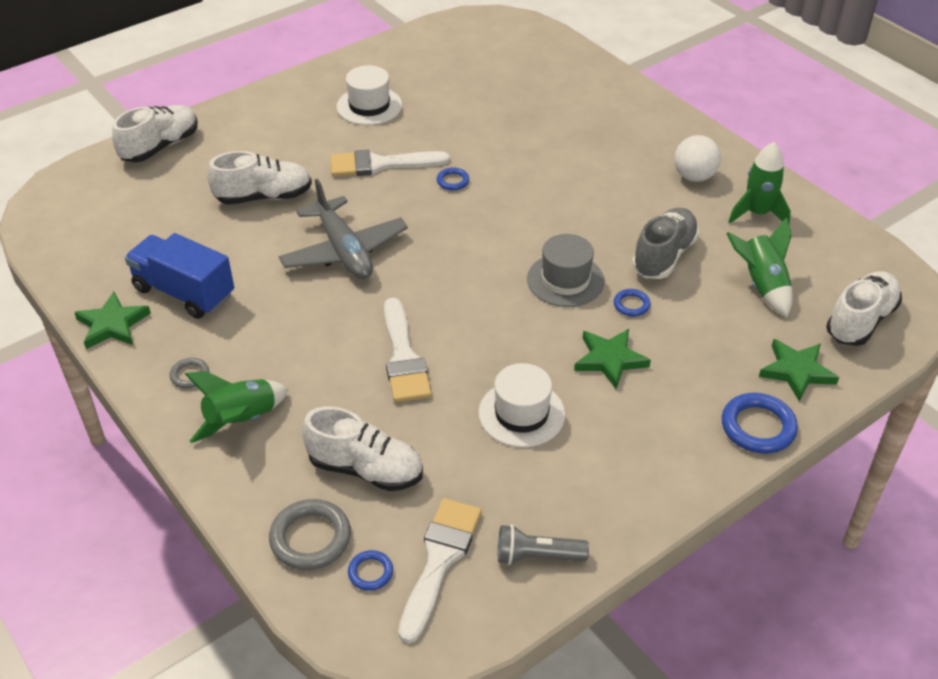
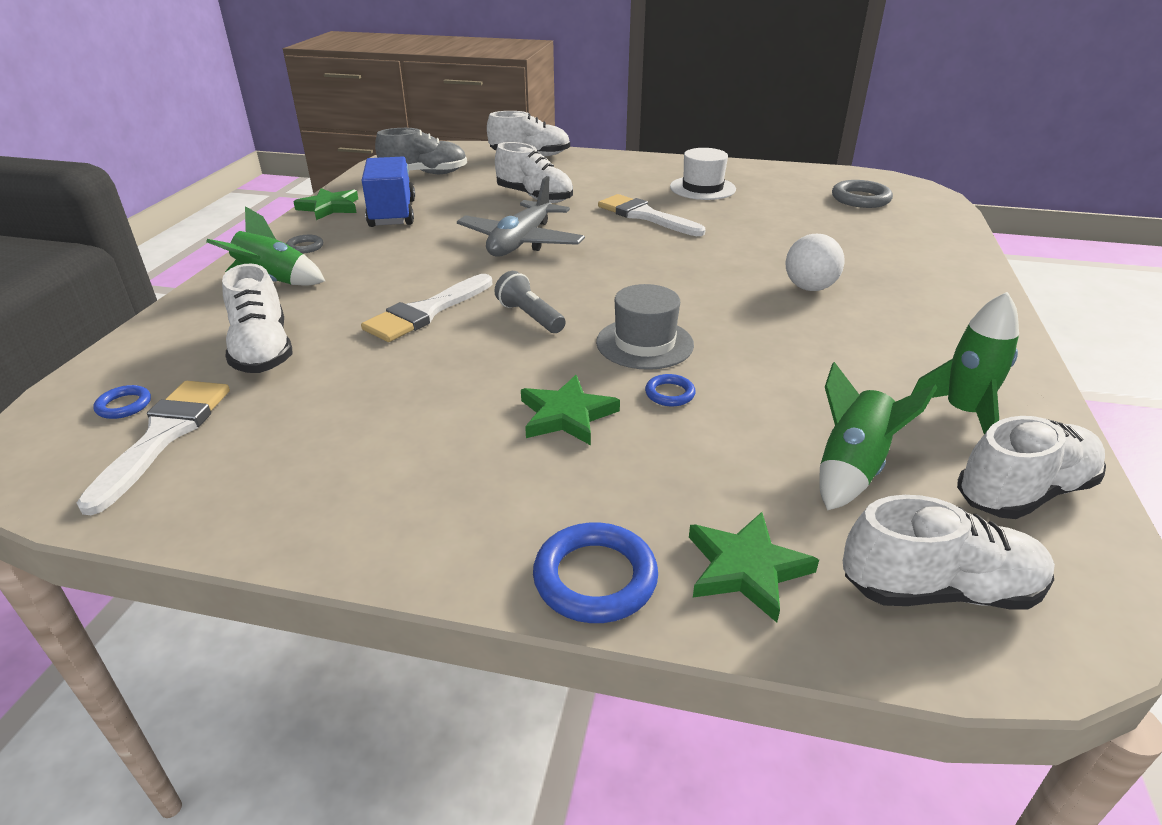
camera: 50 degrees right, 10 degrees down
grey ring [269,499,351,570] -> grey ring moved to [832,180,893,208]
white brush [399,498,482,643] -> white brush turned 60 degrees counterclockwise [77,381,230,515]
blue ring [437,168,469,190] -> none
white hat [478,363,565,447] -> none
grey flashlight [498,525,589,565] -> grey flashlight moved to [494,271,566,333]
grey shoe [632,208,699,279] -> grey shoe moved to [375,128,467,174]
white ball [674,135,721,182] -> white ball moved to [785,234,844,291]
none -> white shoe [957,416,1106,519]

